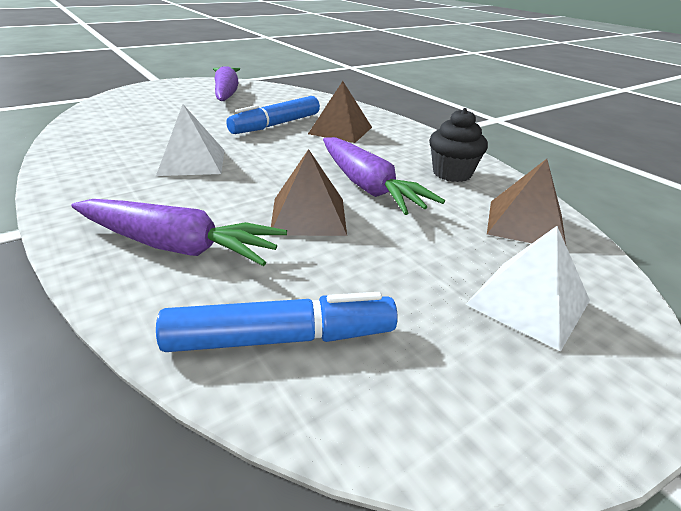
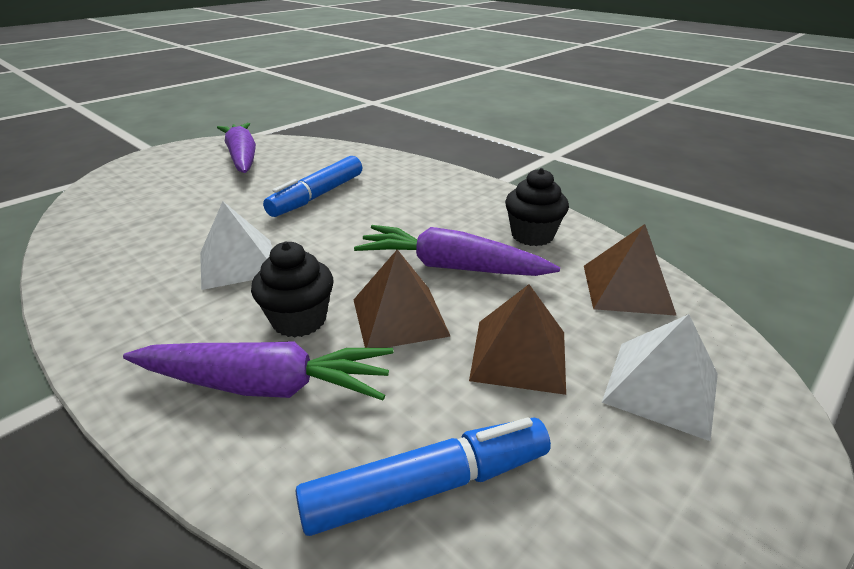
camera: 10 degrees left, 0 degrees up
brown pyramid [308,81,372,143] -> brown pyramid moved to [469,284,566,395]
purple carrot [323,137,445,215] -> purple carrot turned 150 degrees clockwise [354,225,560,276]
none -> black cupcake [251,242,334,338]

